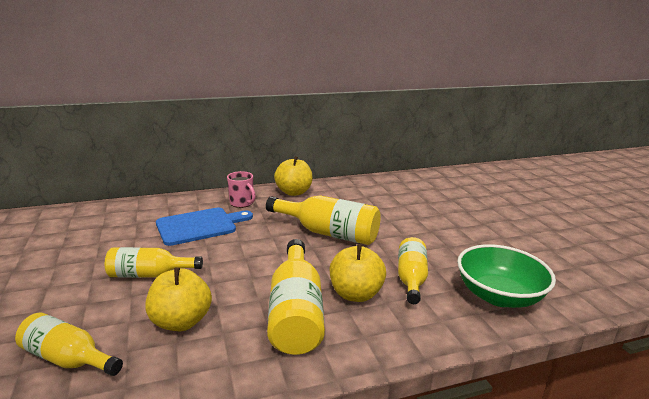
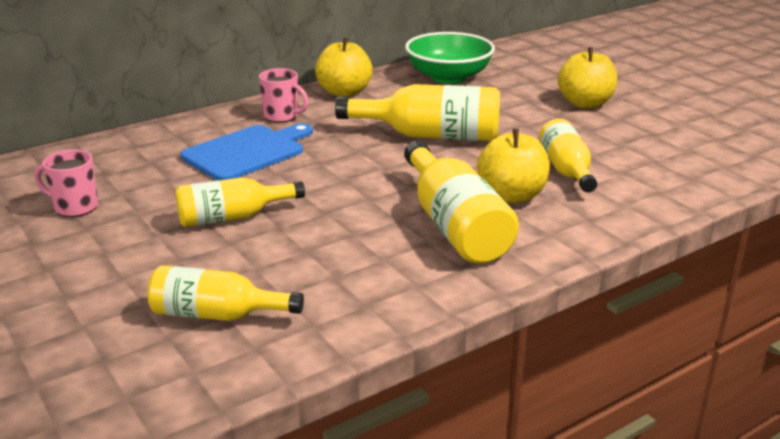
camera: 15 degrees left, 5 degrees up
yellow apple [145,267,212,331] -> yellow apple moved to [558,47,617,108]
green bowl [457,244,556,308] -> green bowl moved to [405,32,495,84]
none -> pink mug [35,150,98,217]

